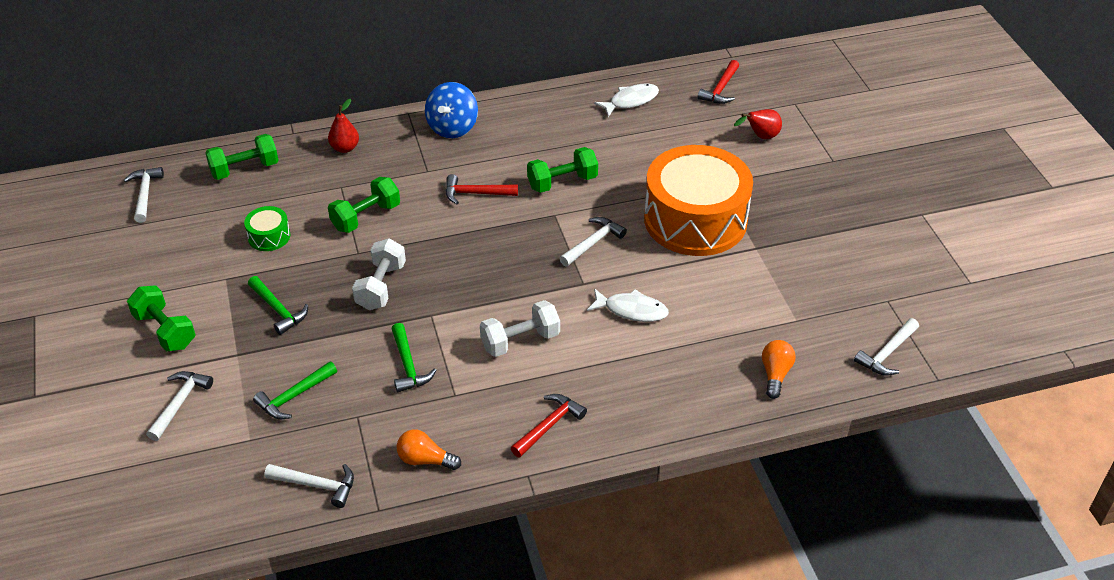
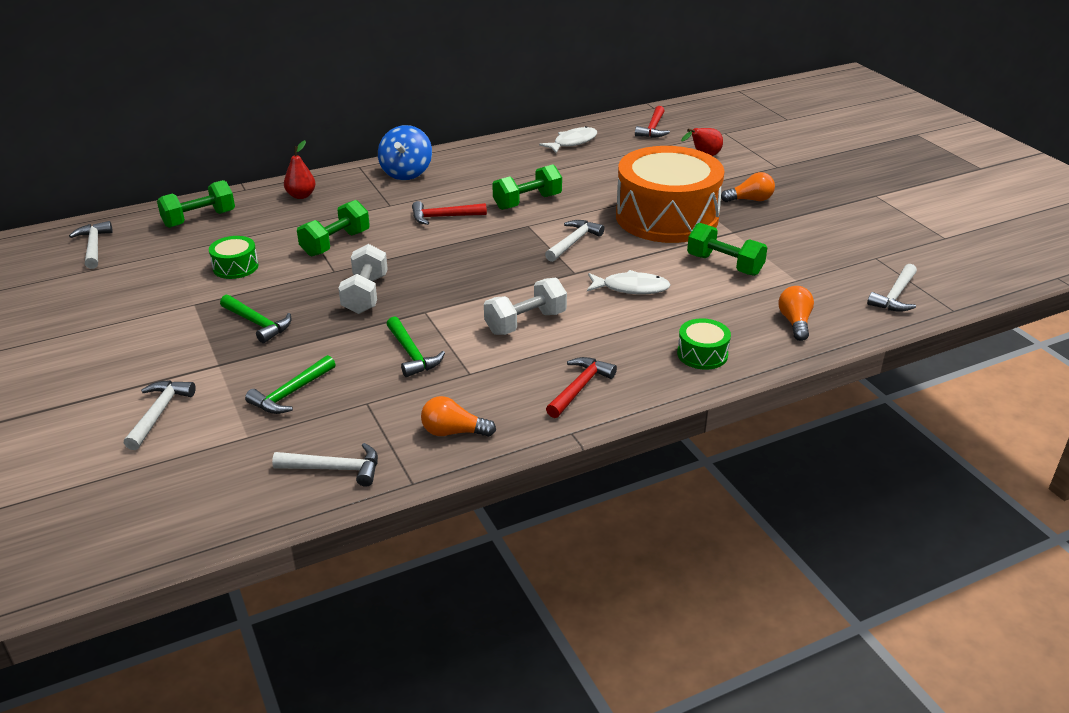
camera: 10 degrees left, 10 degrees down
green dumbbell [127,285,196,351] -> green dumbbell moved to [687,223,767,276]
none -> green drum [677,318,731,370]
none -> orange light bulb [721,172,775,202]

